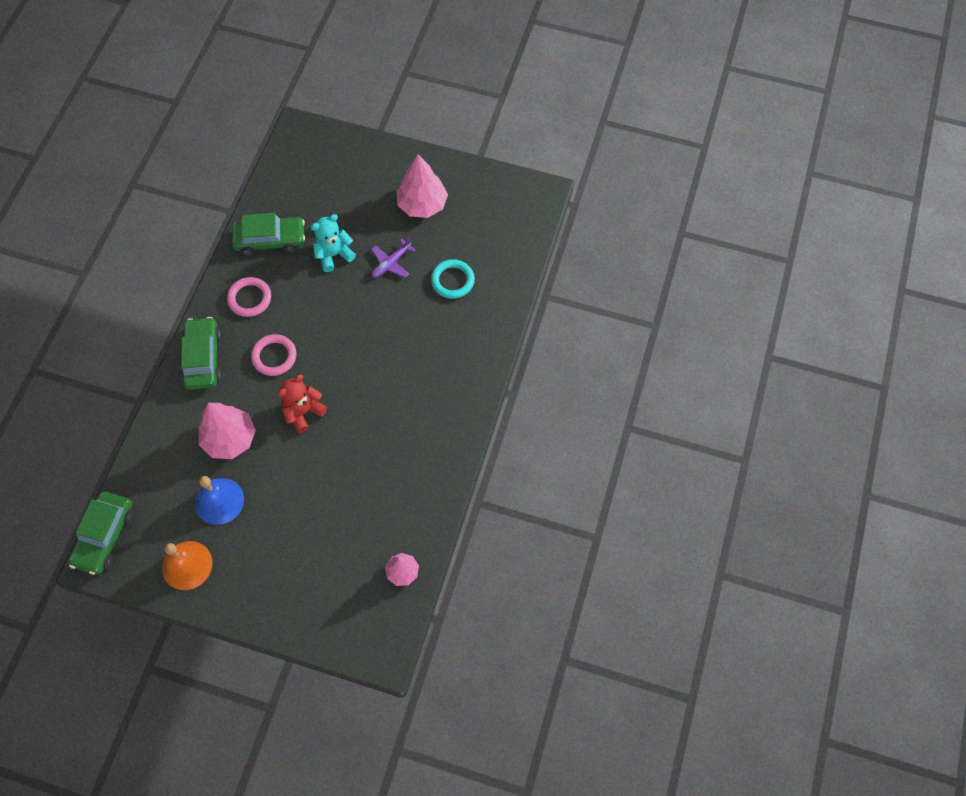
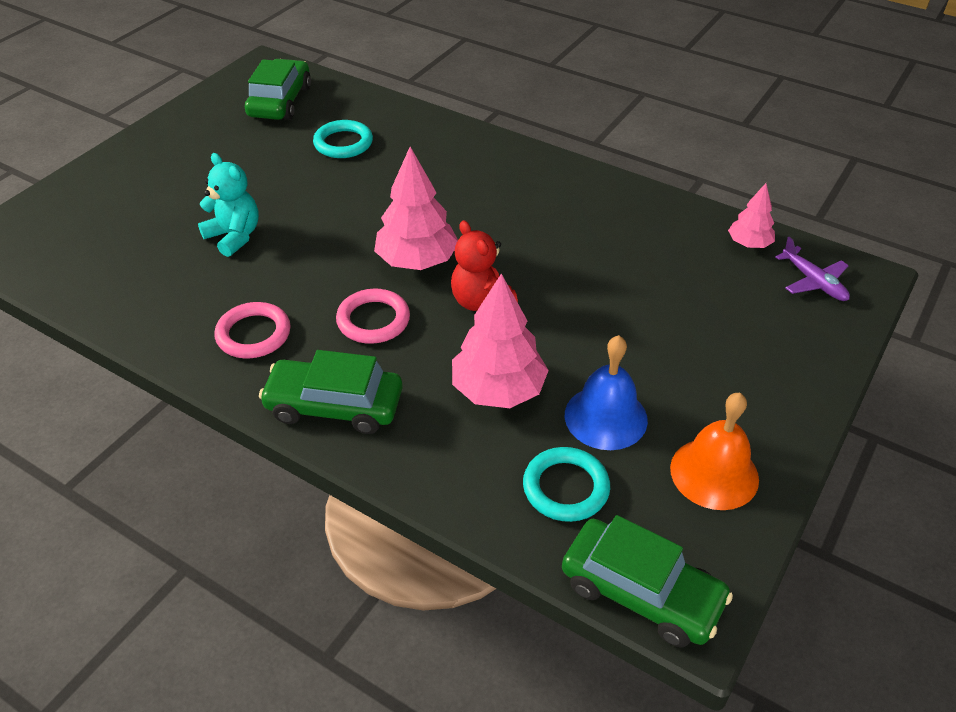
camera: 75 degrees left, 20 degrees down
green car [232,213,305,256] -> green car moved to [245,59,311,120]
turquoise teddy bear [311,214,356,272] -> turquoise teddy bear turned 150 degrees clockwise [198,153,259,257]
purple plane [372,237,416,278] -> purple plane moved to [775,237,850,301]
pink tree [397,155,448,218] -> pink tree moved to [374,147,458,270]
none -> turquoise ring [523,447,610,522]

